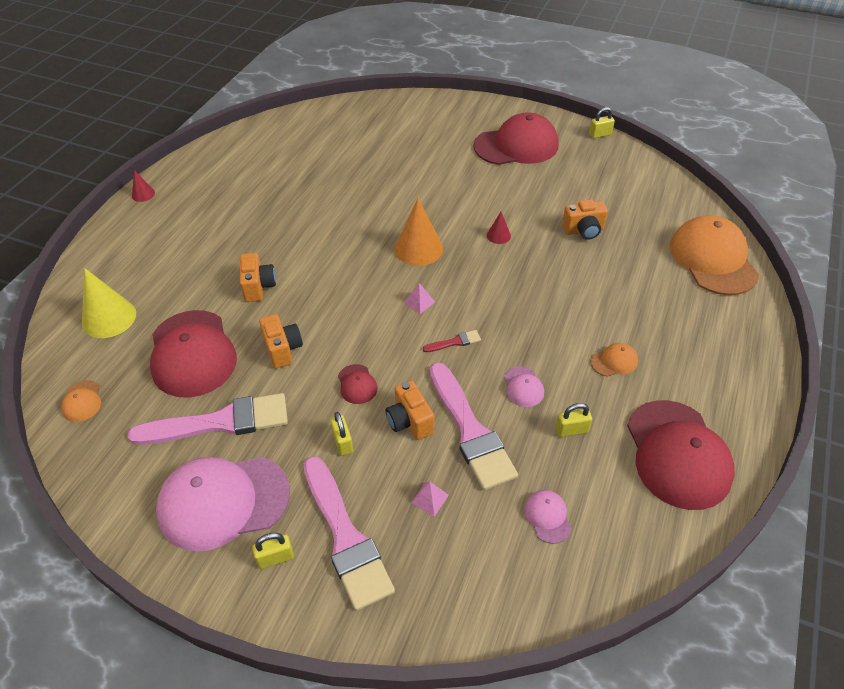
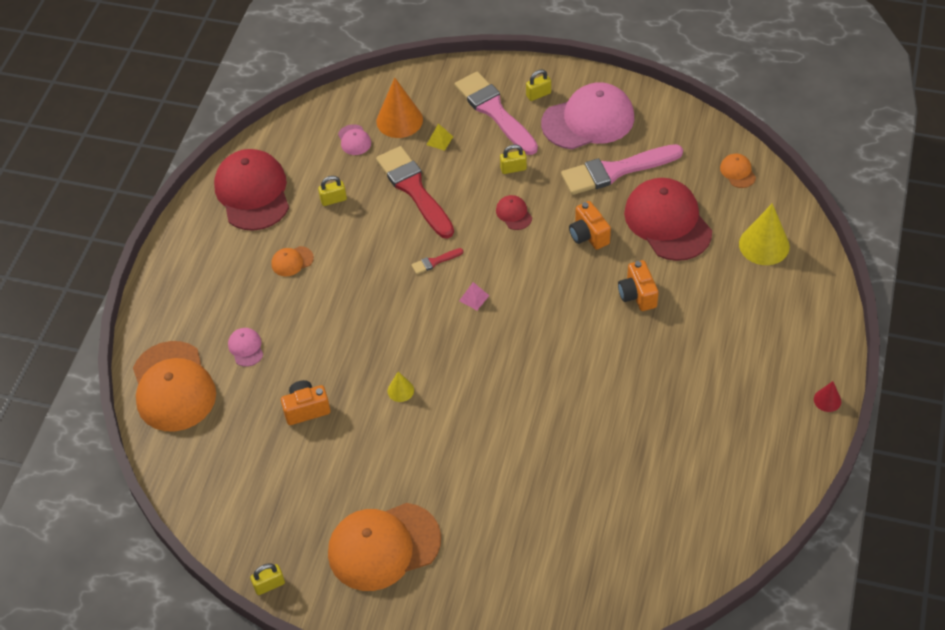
camera: 175 degrees right, 5 degrees up
yellow padlock [330,412,353,456] -> yellow padlock turned 75 degrees counterclockwise [500,144,527,174]
orange camera [385,380,434,440] -> none
orange cone [395,198,443,266] -> orange cone moved to [377,78,423,138]
pink pyramid [411,482,449,517] -> yellow pyramid [427,123,453,151]
pink brush [430,362,518,490] -> red brush [376,146,454,238]
red cap [473,112,558,165] -> orange cap [328,503,441,591]
red cone [487,212,511,244] -> yellow cone [388,372,414,402]
pink cap [504,366,544,407] -> pink cap moved to [228,328,263,367]

